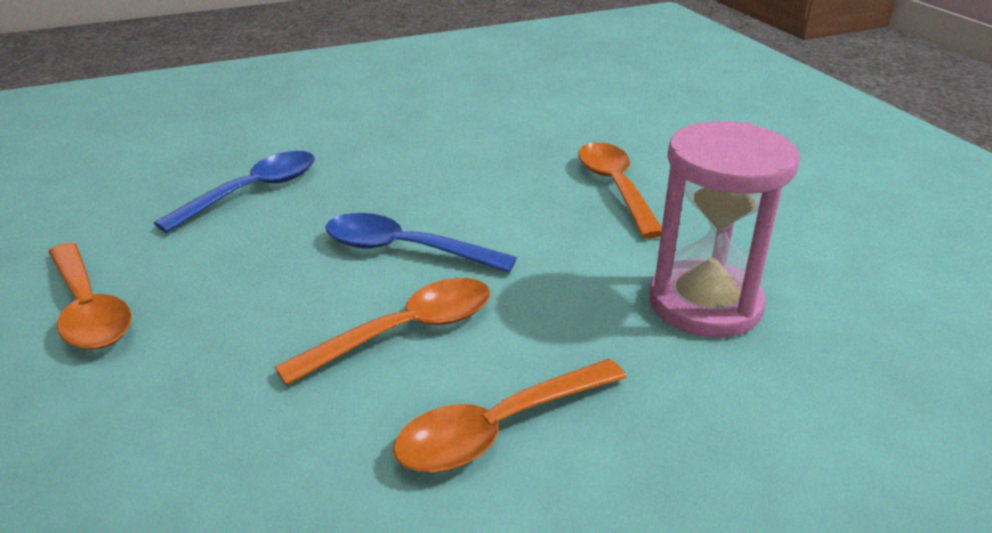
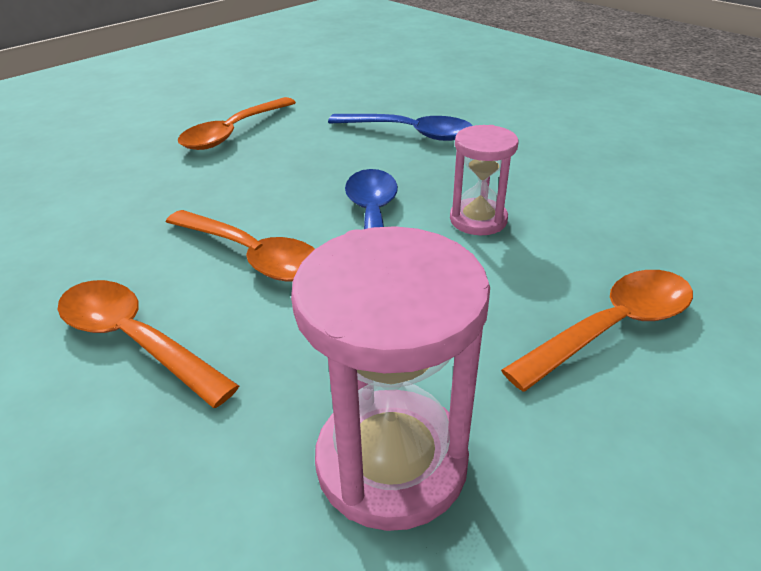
camera: 70 degrees right, 5 degrees up
none -> pink hourglass [450,125,518,235]

